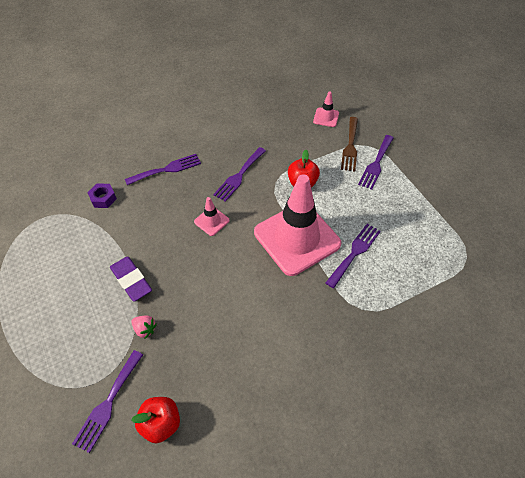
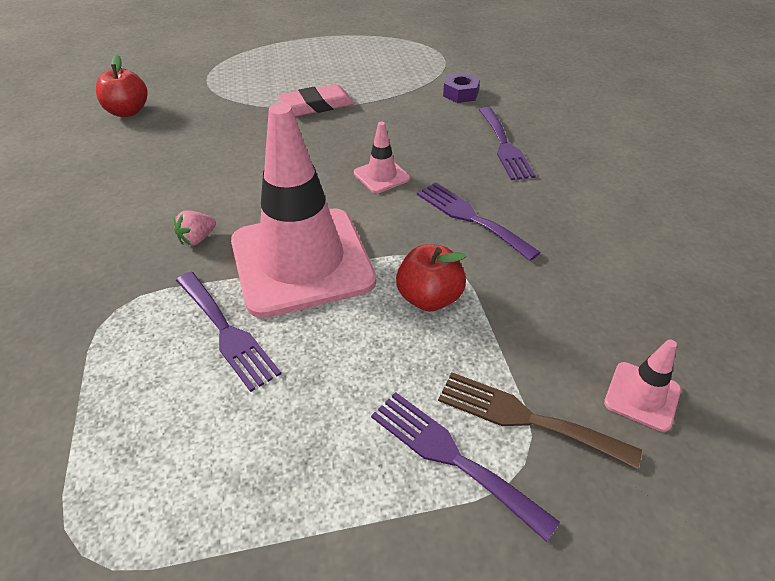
camera: 105 degrees right, 10 degrees down
purple fork [72,350,143,453] -> none
purple eraser [110,257,152,302] -> pink eraser [278,84,354,116]
pink strawberry [131,316,157,339] -> pink strawberry moved to [174,210,216,246]

